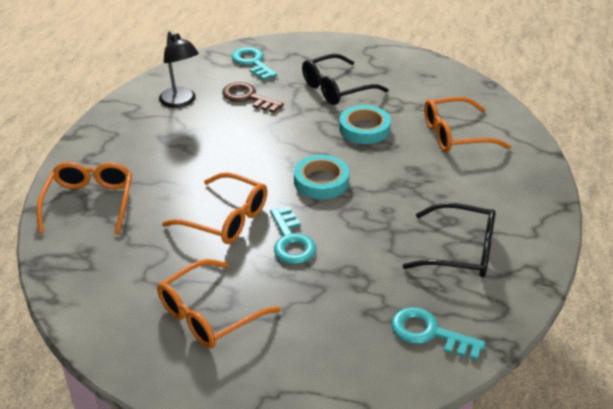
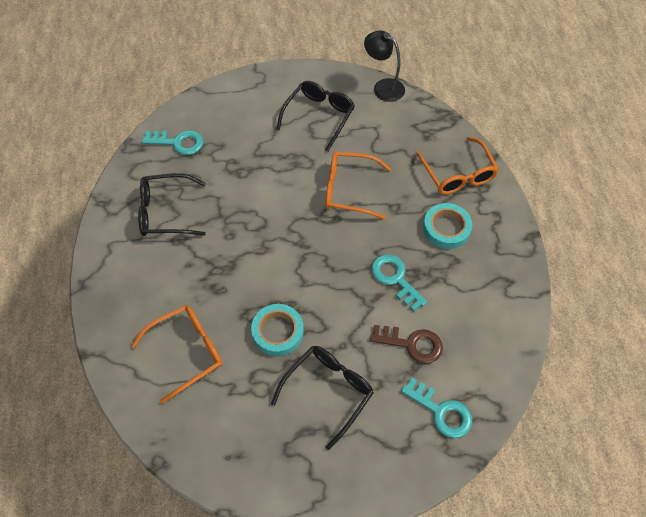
camera: 160 degrees right, 20 degrees up
orange glasses [157,259,281,348] -> black glasses [276,81,355,151]
black lamp [159,31,199,108] -> black lamp moved to [364,30,405,102]
turquoise key [270,206,316,264] -> turquoise key moved to [371,254,427,311]
turquoise tape [294,155,349,199] -> turquoise tape moved to [423,203,472,249]

